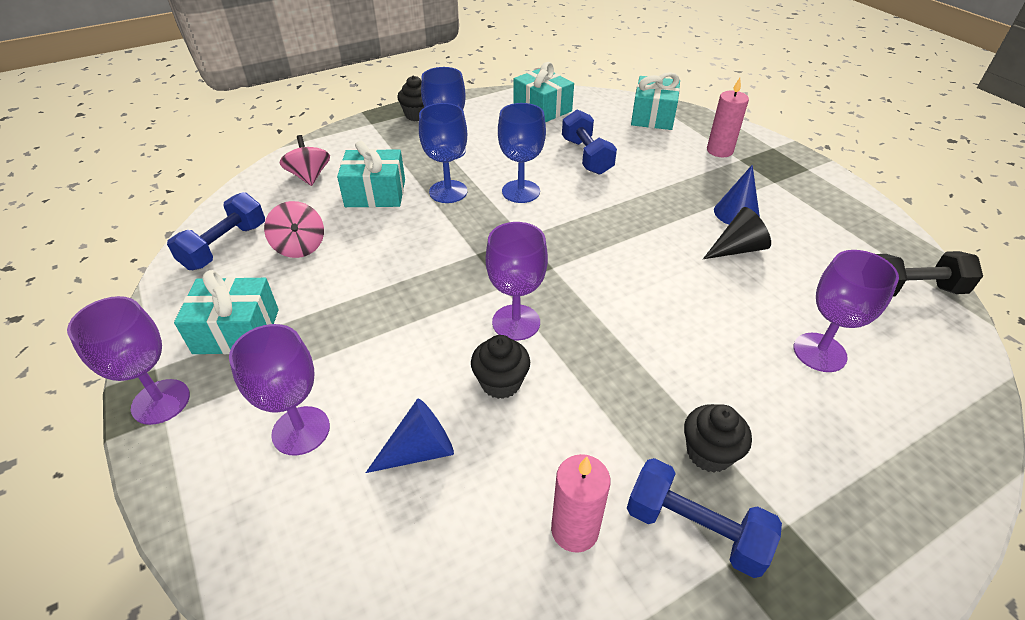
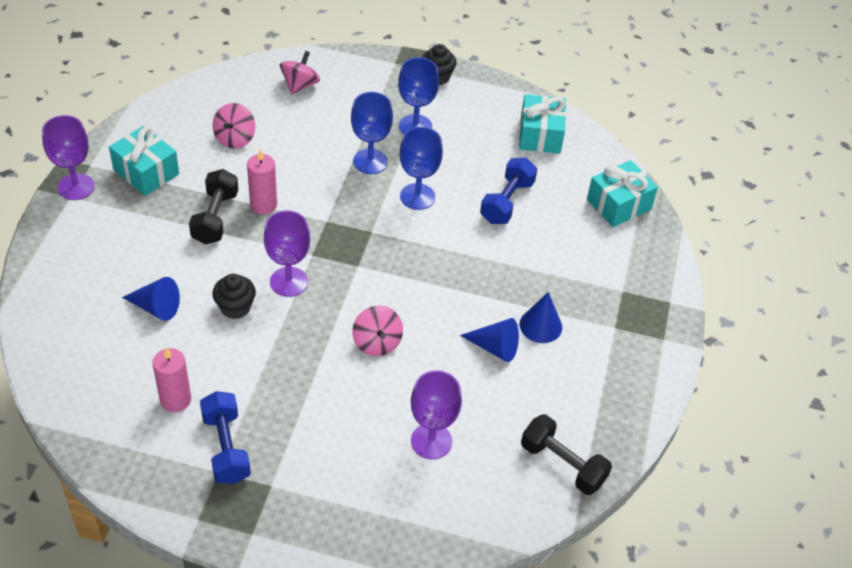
camera: 40 degrees right, 5 degrees up
blue dumbbell [167,192,265,270] -> none
purple goblet [229,324,330,455] -> none
turquoise gift [337,141,405,207] -> none
black cupcake [684,404,752,472] -> none
black cone [703,207,771,259] -> blue cone [460,318,519,362]
pink candle [707,78,749,157] -> pink candle moved to [247,149,277,214]
none -> black dumbbell [189,169,238,244]
none -> pink spinning top [352,306,403,356]

